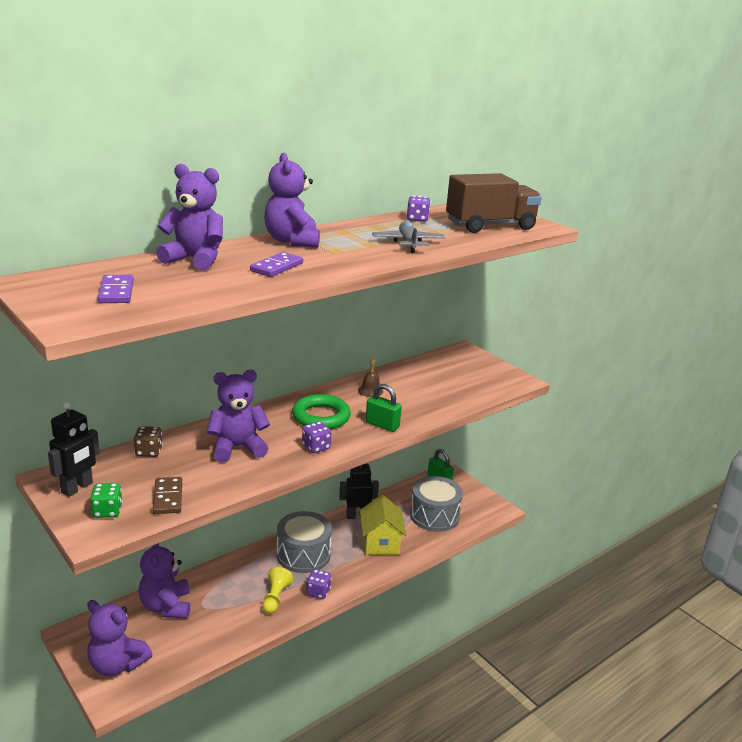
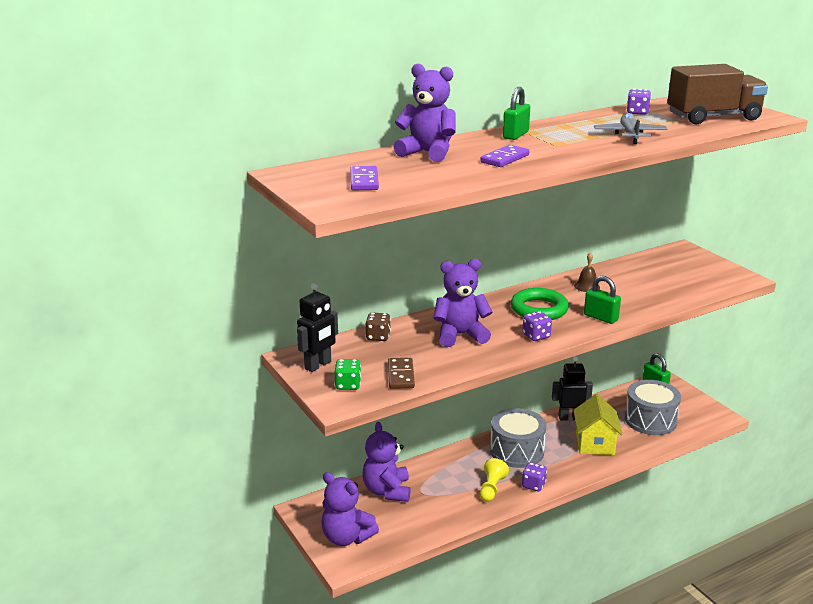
camera: 10 degrees right, 0 degrees up
purple teddy bear [264,153,320,247] -> green padlock [503,87,530,140]

